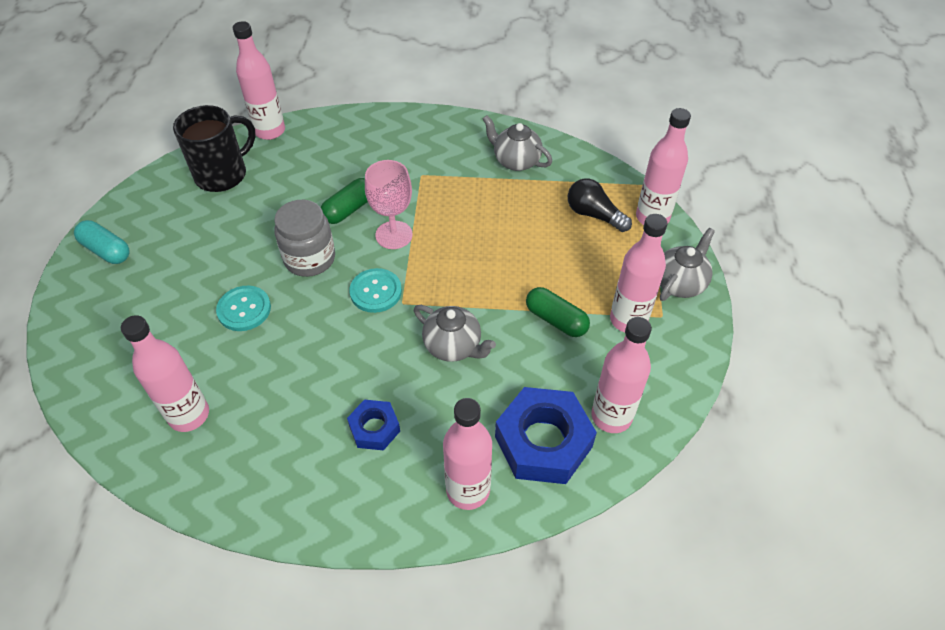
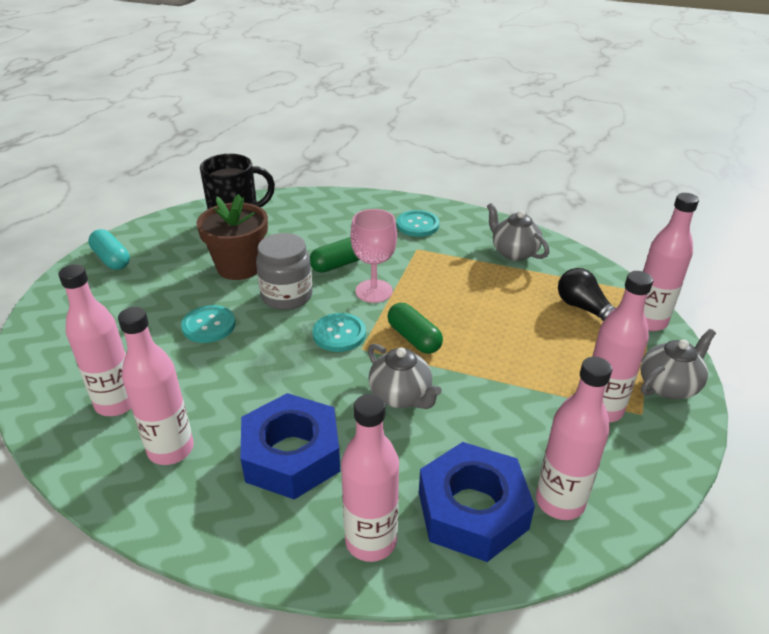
camera: 15 degrees right, 15 degrees down
pink bottle [233,21,285,140] -> pink bottle moved to [118,307,194,465]
blue nut [347,399,400,451] -> blue nut [240,393,340,500], size x1.86
green capsule [526,287,590,337] -> green capsule moved to [387,303,443,354]
none -> brown flower pot [196,194,268,280]
none -> turquoise button [396,210,439,237]

